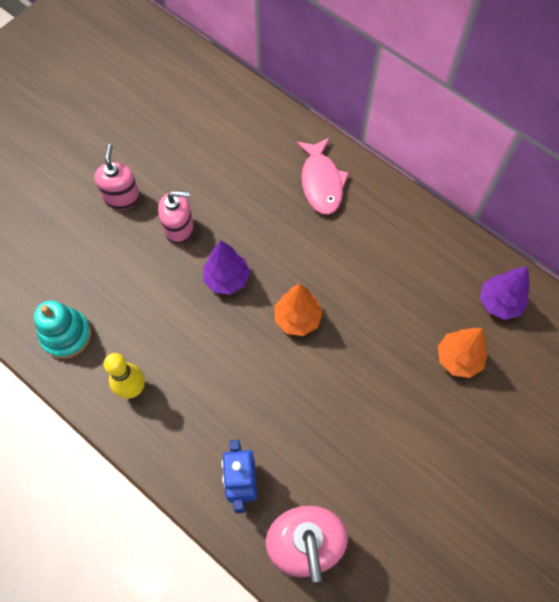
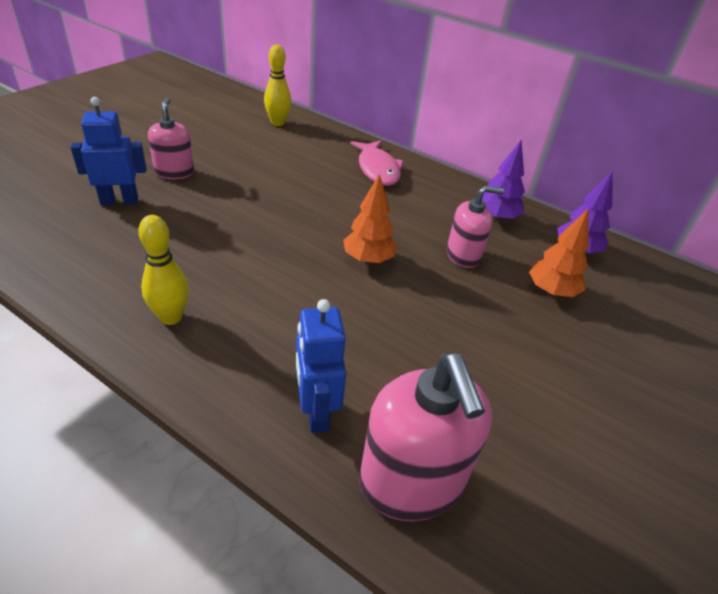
camera: 10 degrees left, 25 degrees down
turquoise stacking toy [34,300,91,359] -> none
pink soap dispenser [158,191,194,245] -> pink soap dispenser moved to [447,186,504,268]
purple tree [203,240,250,295] -> purple tree moved to [482,140,525,222]
none -> blue robot [71,97,147,205]
none -> yellow bowling pin [264,45,291,126]

